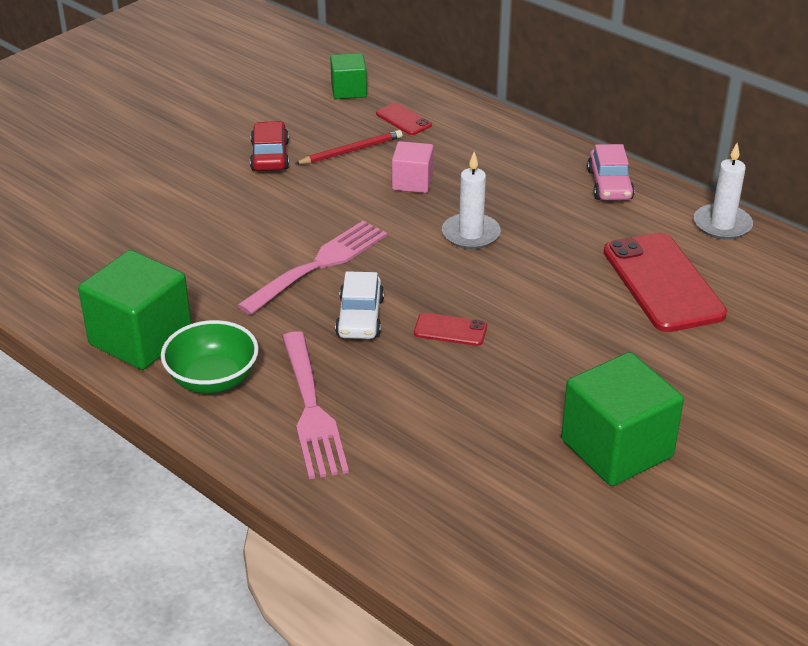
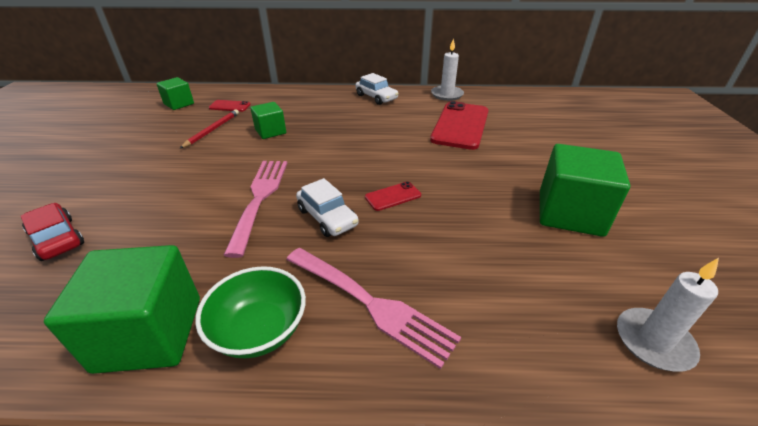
camera: 40 degrees left, 0 degrees up
red car [250,121,289,171] -> red car moved to [21,203,84,261]
pink cube [392,141,433,193] -> green cube [250,102,286,139]
white candle [442,152,501,249] -> white candle moved to [617,258,719,372]
pink car [587,144,635,200] -> white car [355,73,399,105]
red phone [604,233,727,332] -> red phone turned 75 degrees clockwise [430,101,489,150]

